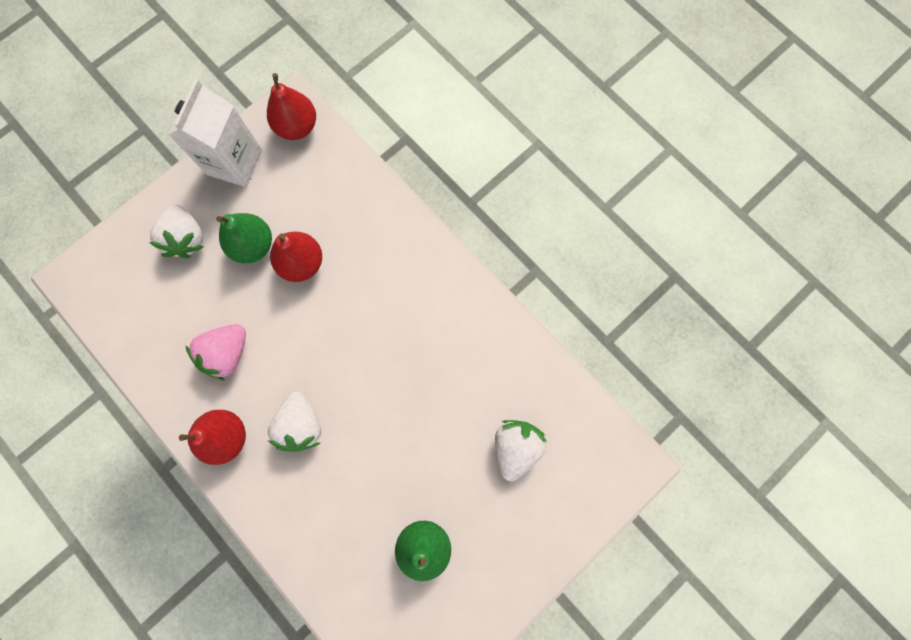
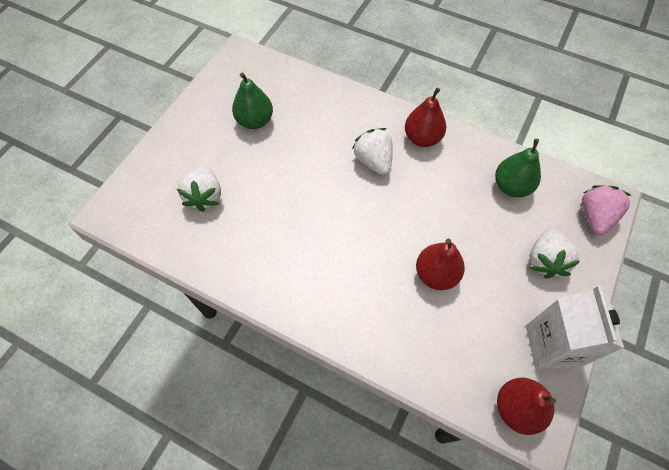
camera: 160 degrees right, 15 degrees down
white strawberry [149,204,204,258] -> white strawberry turned 135 degrees counterclockwise [529,229,580,279]
pink strawberry [185,324,246,381] -> pink strawberry moved to [582,185,632,235]
green pear [216,213,272,263] -> green pear moved to [495,139,541,197]

